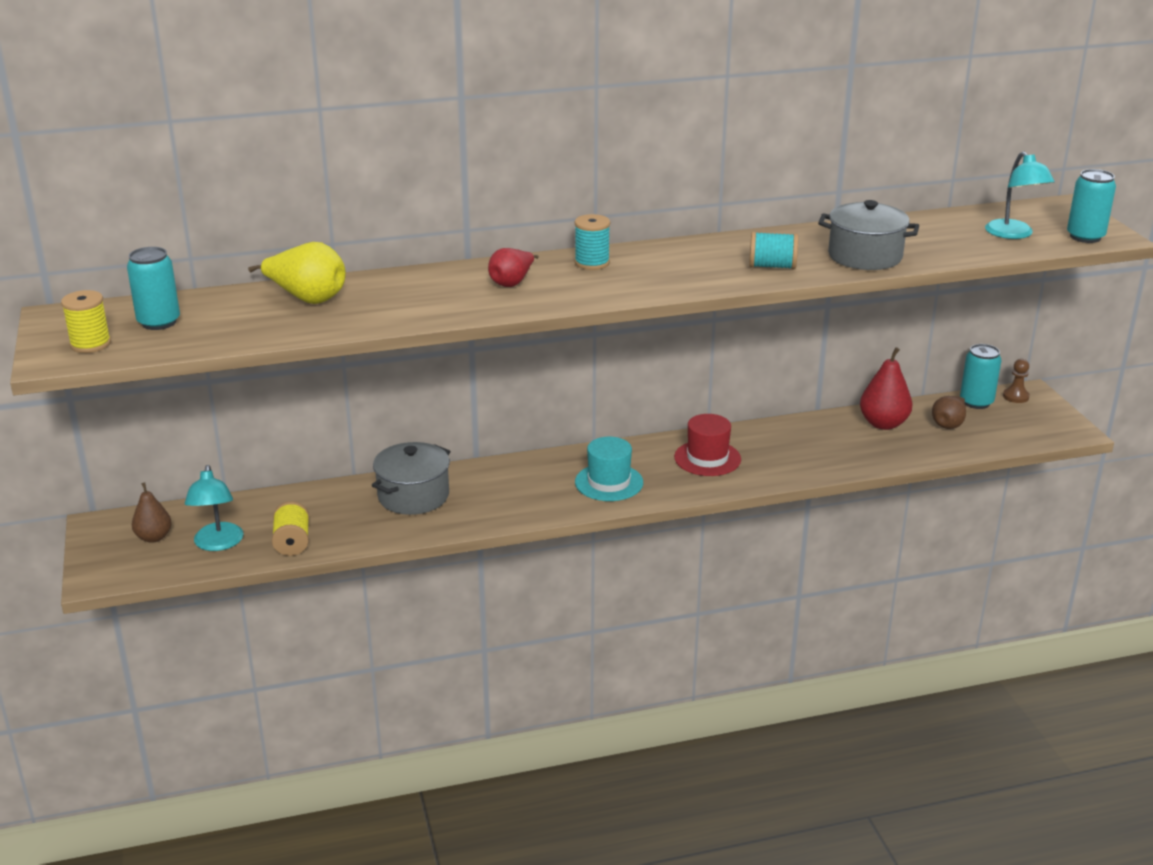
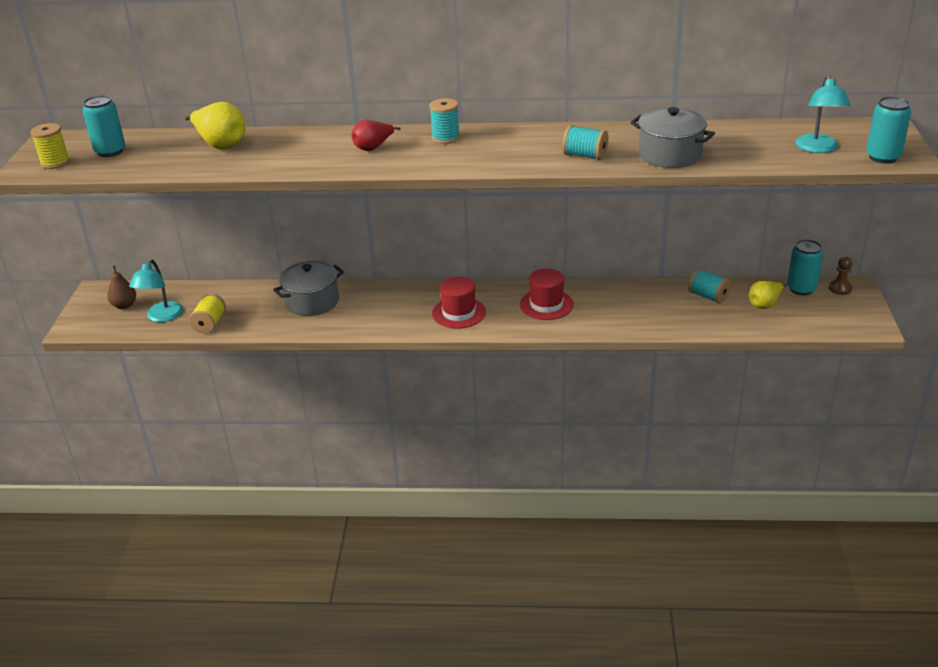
camera: 20 degrees right, 5 degrees up
turquoise hat [575,437,643,501] -> red hat [432,277,486,329]
red pear [860,347,913,430] -> turquoise spool [688,268,731,304]
brown pear [932,396,966,429] -> yellow pear [749,281,787,309]

